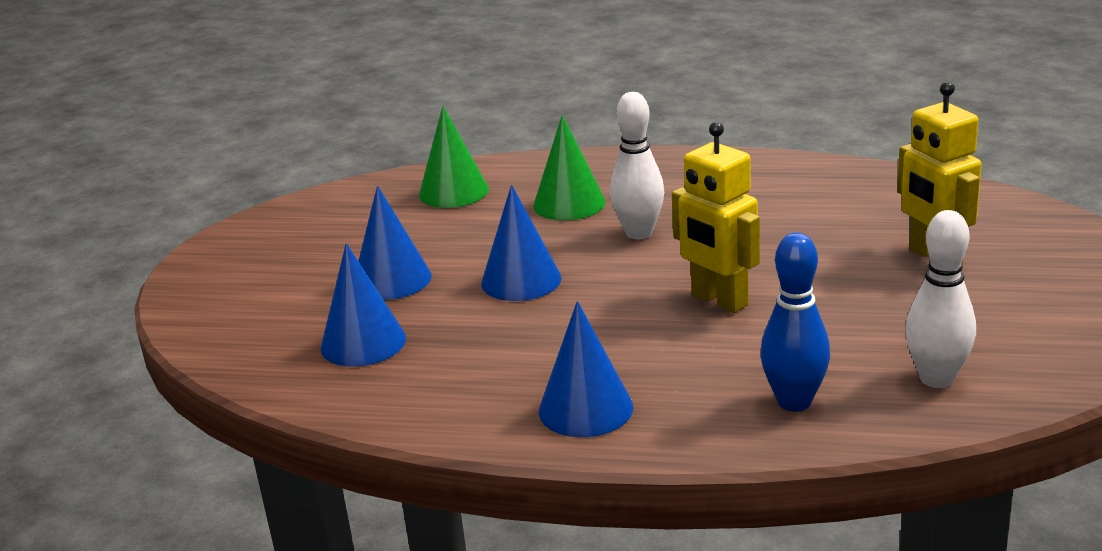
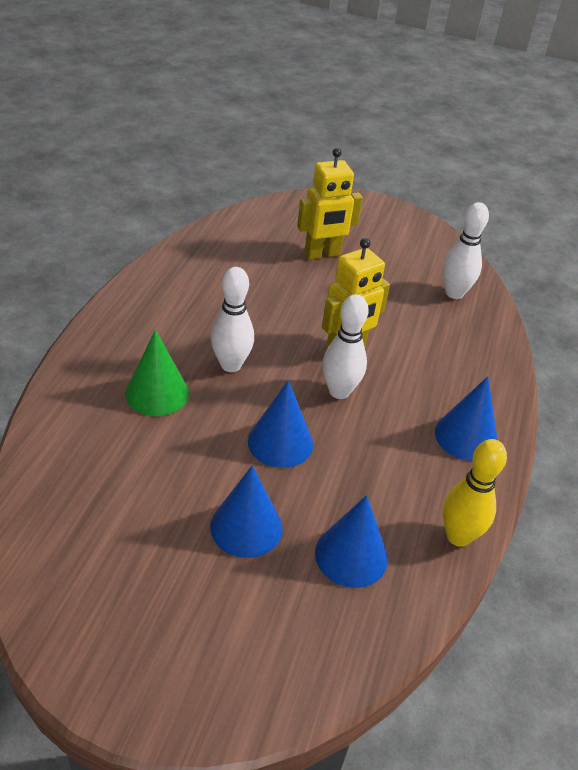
camera: 90 degrees left, 15 degrees up
green cone [419,106,489,208] -> none
blue bowling pin [760,233,830,412] -> none
none -> white bowling pin [322,294,369,399]
none -> yellow bowling pin [442,439,507,547]

